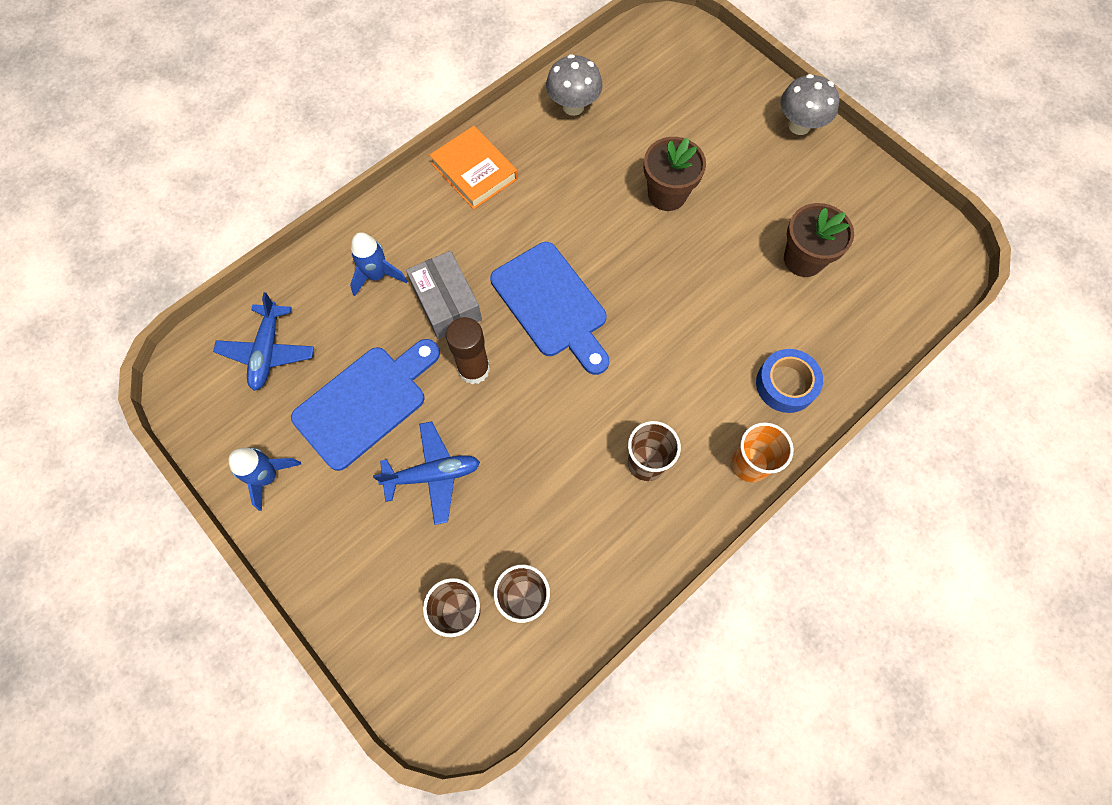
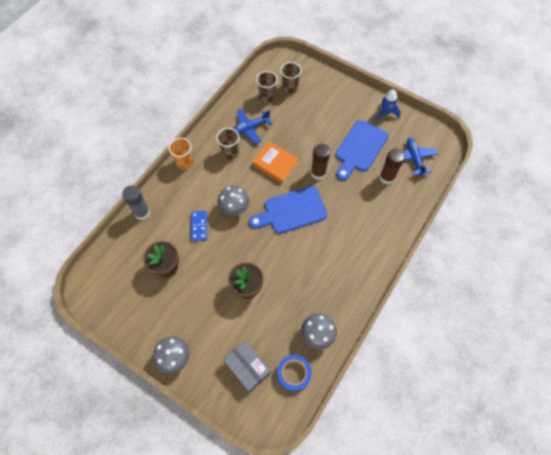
camera: 165 degrees right, 5 degrees down
blue rocket [350,232,407,296] -> none
blue plane [373,421,480,525] -> blue plane moved to [232,109,272,144]
grey box [406,251,482,339] -> grey box moved to [223,341,271,393]
orange book [429,126,518,209] -> orange book moved to [252,141,299,183]
blue cutting board [490,242,609,375] -> blue cutting board turned 60 degrees counterclockwise [249,186,328,234]
blue tape [756,349,823,413] -> blue tape moved to [277,355,312,392]
none -> grey glue stick [122,185,150,220]
none -> blue domino [191,211,207,241]
none -> grey mushroom [218,186,249,216]
none -> brown glue stick [380,149,405,184]

